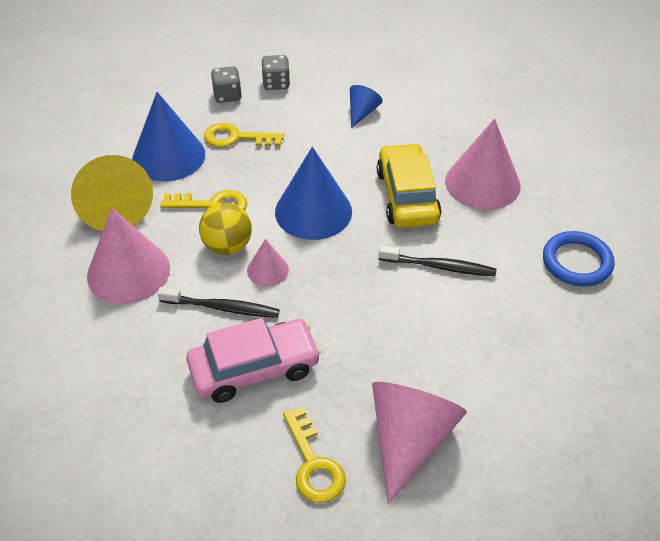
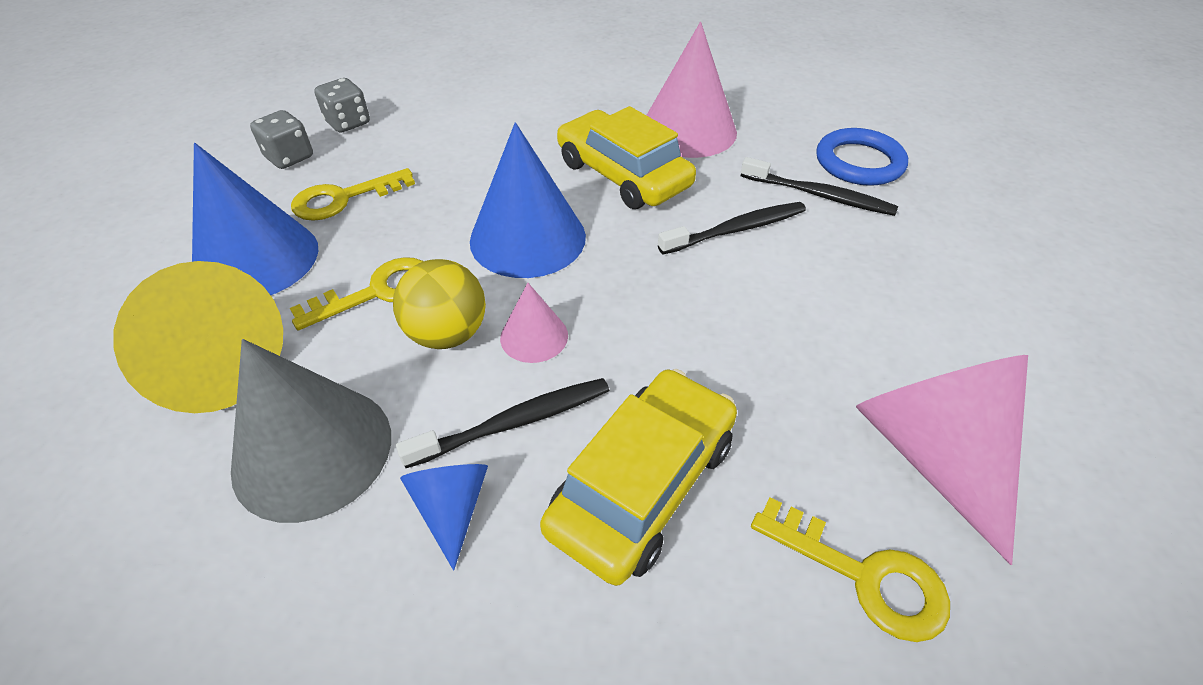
camera: 35 degrees left, 0 degrees up
pink cone [87,208,170,304] -> grey cone [231,339,391,523]
pink car [186,318,321,403] -> yellow car [540,369,737,586]
blue cone [350,85,383,128] -> blue cone moved to [400,464,488,571]
none -> black toothbrush [741,157,898,216]

